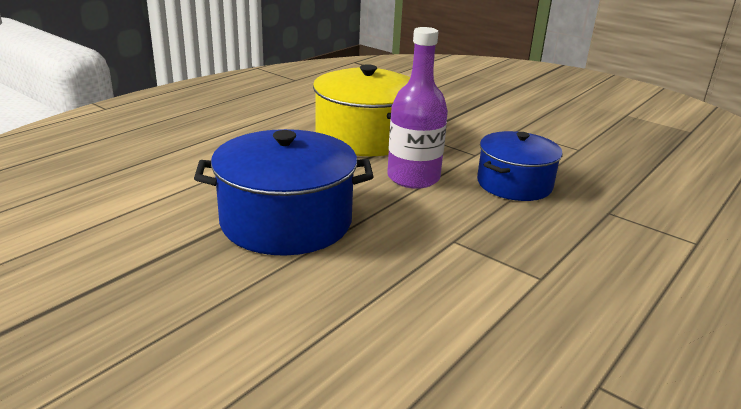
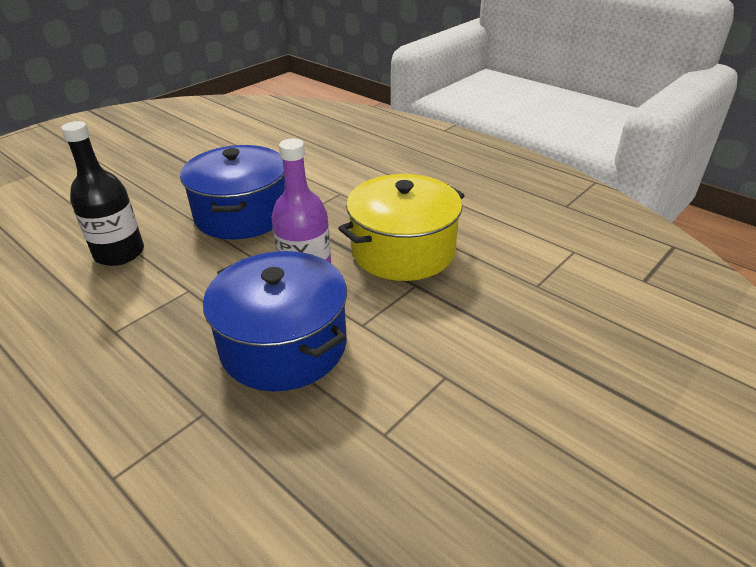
camera: 95 degrees right, 10 degrees up
blue pot [477,131,562,201] -> blue pot [203,251,347,391], size x1.51
none -> black bottle [61,121,144,266]

